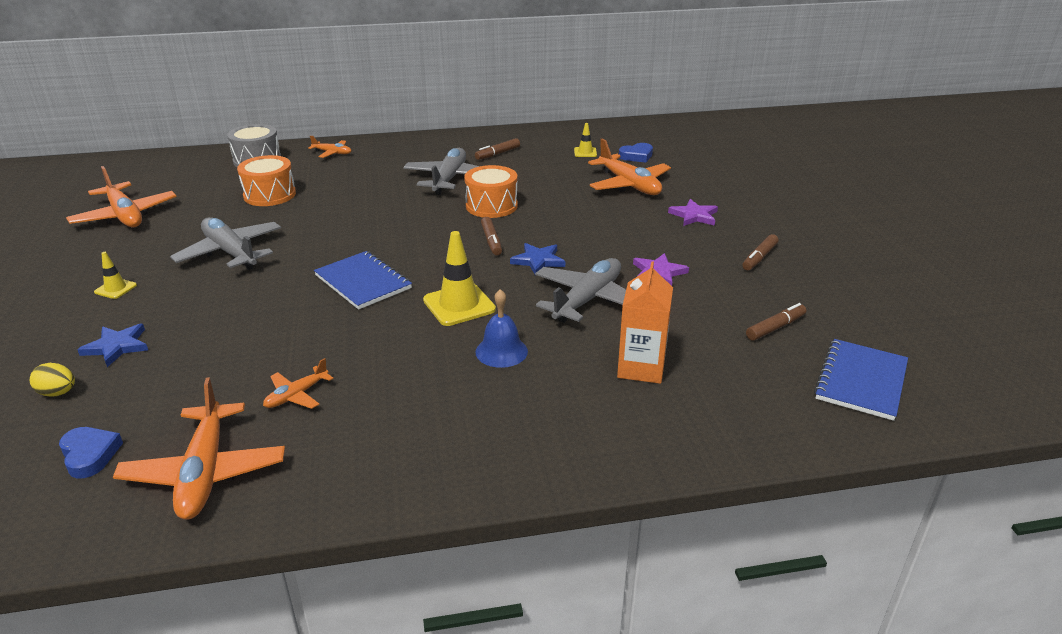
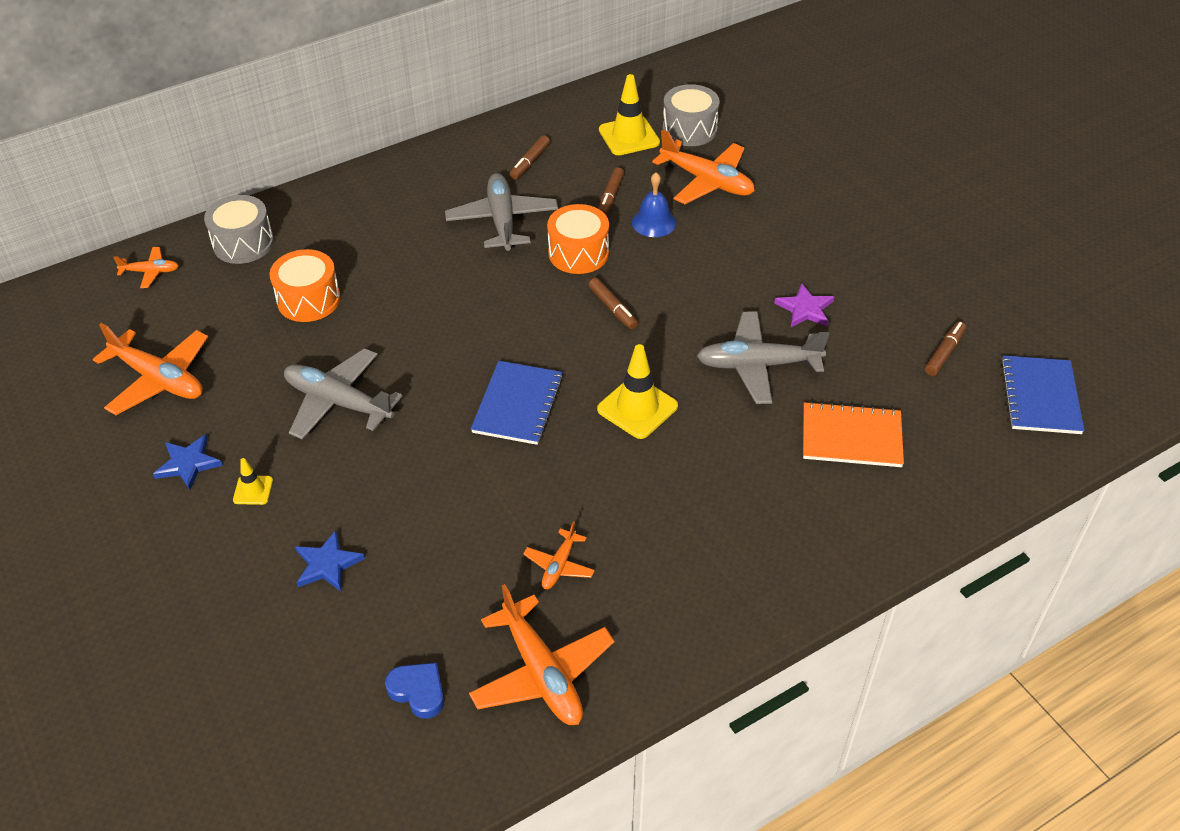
camera: 20 degrees left, 15 degrees up
yellow egg [30,363,75,397] -> none
orange plane [308,136,351,158] -> orange plane moved to [113,247,179,288]
blue notebook [314,251,412,310] -> blue notebook turned 75 degrees clockwise [471,361,563,445]
blue bell [476,289,528,368] -> blue bell moved to [632,172,676,237]
blue star [510,243,565,276] -> blue star moved to [153,434,223,490]
grey plane [535,258,626,323] -> grey plane turned 105 degrees counterclockwise [697,311,829,404]
yellow traffic cone [574,123,597,157] -> yellow traffic cone [599,74,660,155], size x1.89
orange carton [617,261,673,384] -> orange notebook [803,401,904,467]
blue heart [619,143,653,163] -> grey drum [663,84,720,146]
purple star [668,199,718,226] -> none
brown marker [742,234,779,270] -> brown marker moved to [598,167,624,215]

